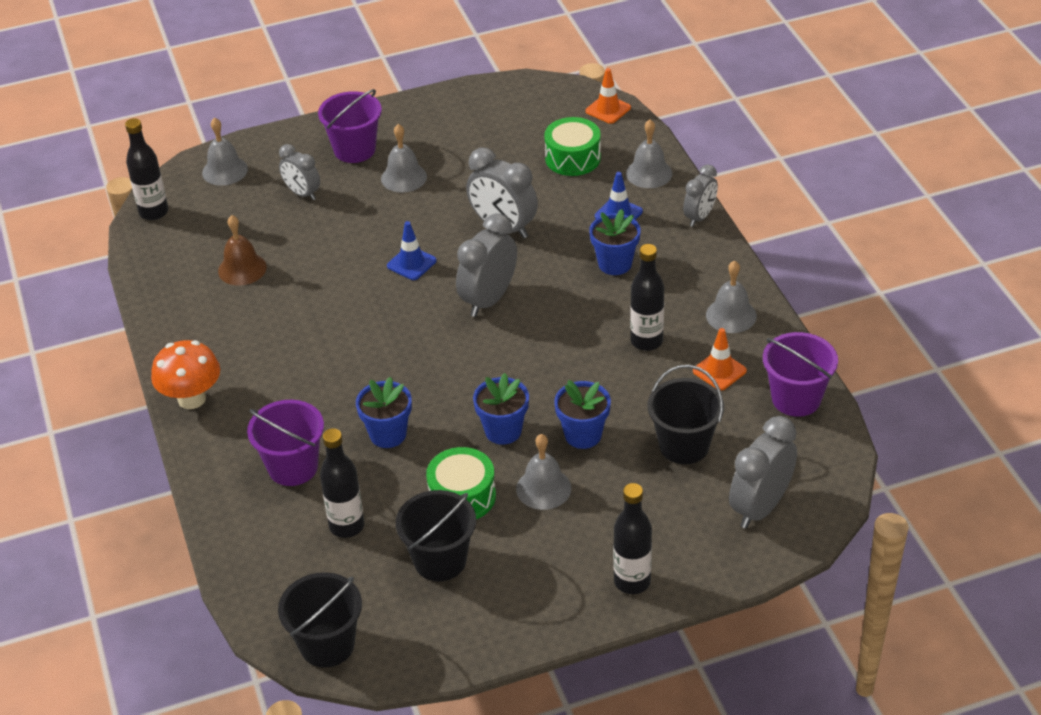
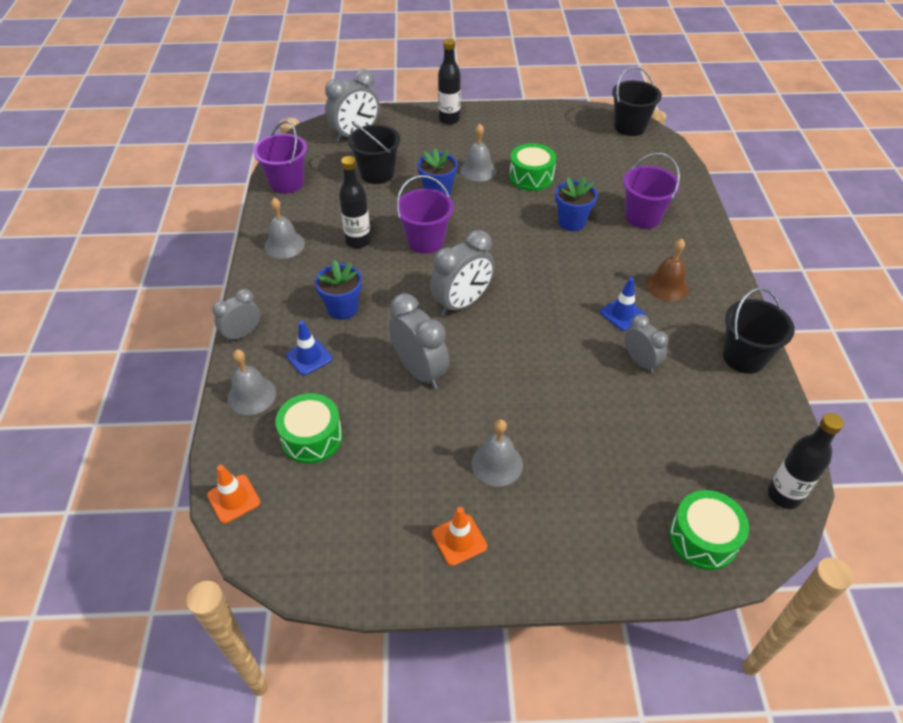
camera: 165 degrees left, 5 degrees up
orange mushroom [151,340,220,409] -> none
grey bell [202,118,248,186] -> green drum [669,490,749,570]
brown bell [218,215,267,286] -> brown bell moved to [646,239,689,301]
grey clock [279,144,320,200] -> grey clock moved to [625,314,668,373]
purple bucket [318,89,382,163] -> purple bucket moved to [396,175,454,254]
black bottle [320,428,365,538] -> none
blue traffic cone [387,221,437,280] -> blue traffic cone moved to [600,277,646,331]
black bucket [396,490,476,581] -> black bucket moved to [723,288,795,374]
blue flower pot [473,373,529,445] -> none
orange traffic cone [693,328,747,390] -> orange traffic cone moved to [432,507,487,566]

